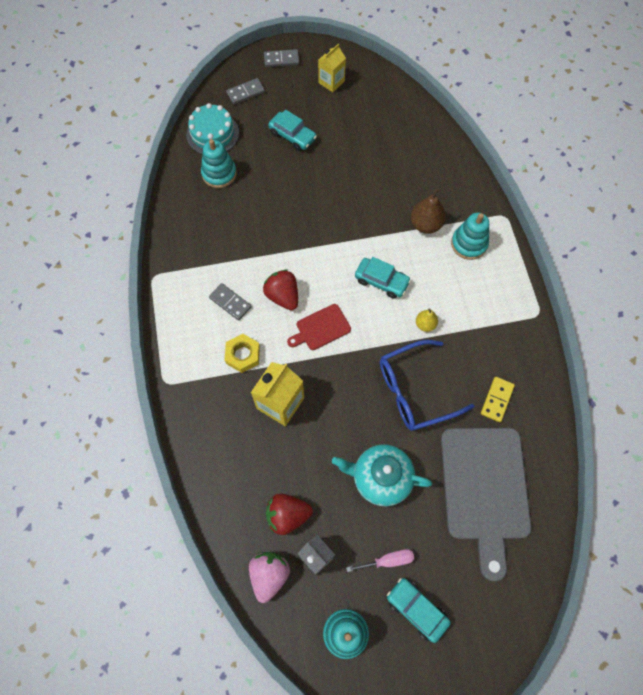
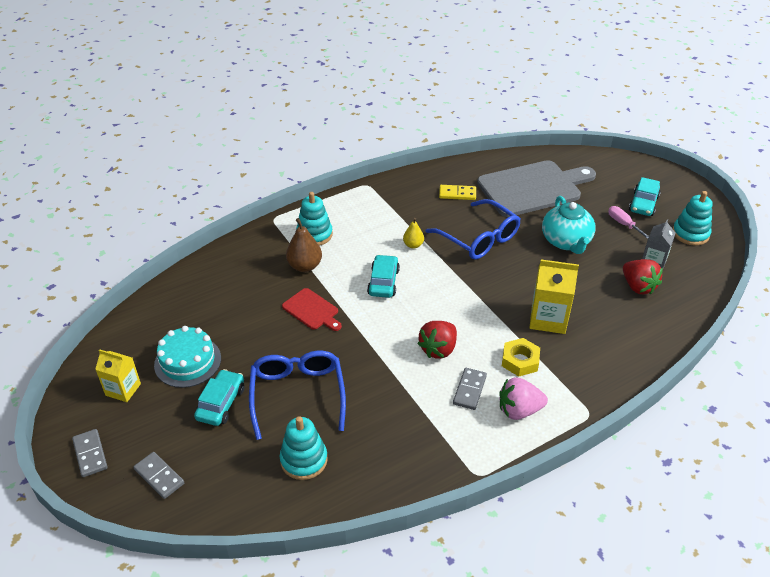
camera: 110 degrees left, 25 degrees down
turquoise cake [186,103,239,154] -> turquoise cake moved to [154,326,221,388]
pink strawberry [249,552,290,603] -> pink strawberry moved to [499,377,548,420]
red cutting board [287,304,351,350] -> red cutting board moved to [282,288,342,331]
none -> blue glasses [249,351,346,440]

